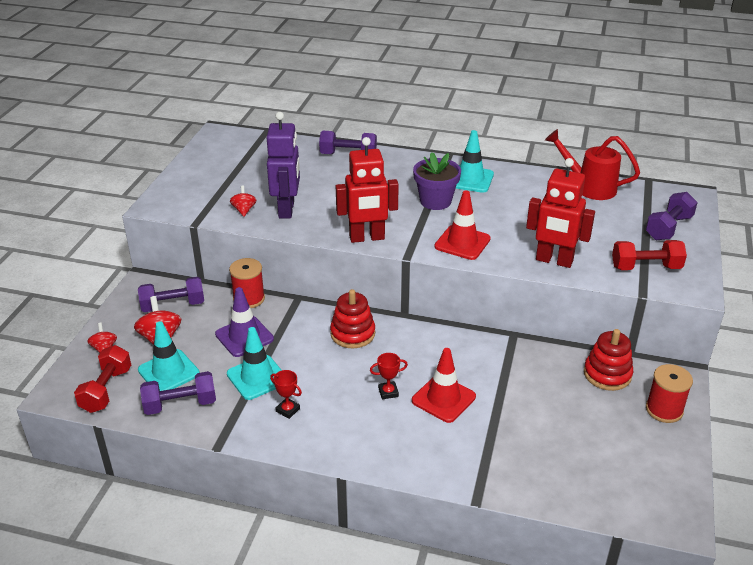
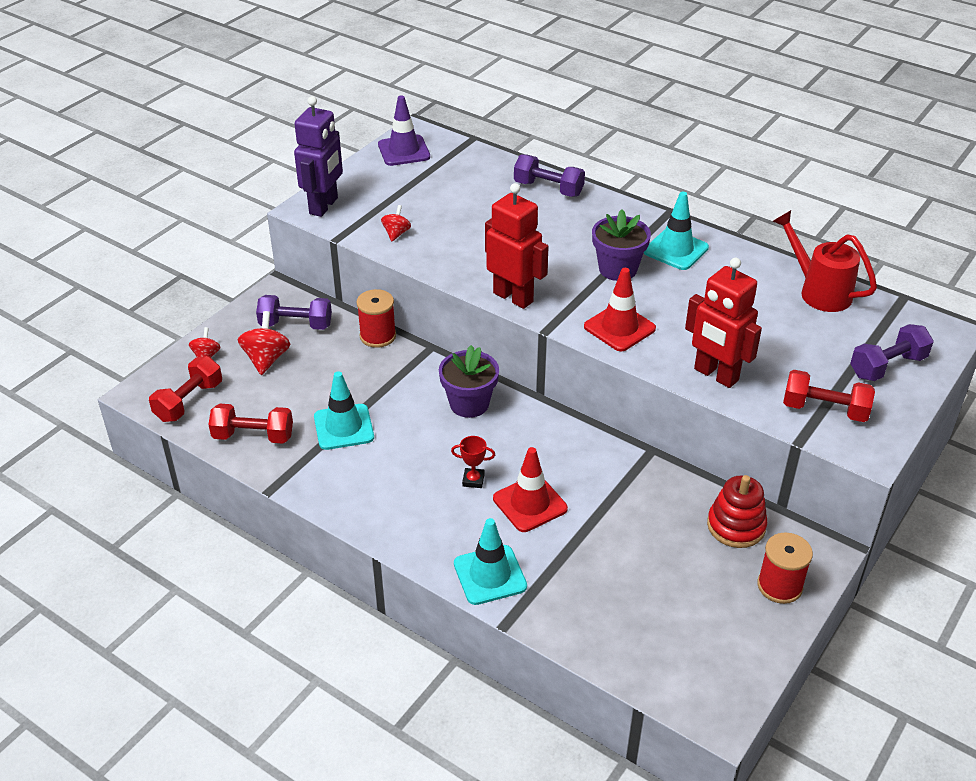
camera: 20 degrees right, 5 degrees up
turquoise traffic cone [138,322,200,391] -> turquoise traffic cone moved to [454,518,527,605]
purple dumbbell [140,371,216,415] -> red dumbbell [208,404,293,444]
purple traffic cone [215,287,274,357] -> purple traffic cone moved to [378,95,430,166]
purple robot [267,112,300,219] -> purple robot moved to [294,96,343,217]
red trophy [270,370,302,419] -> none
red stacking toy [330,289,375,348] -> purple flower pot [439,345,499,418]
red robot [336,137,399,243] -> red robot turned 150 degrees counterclockwise [485,183,549,309]

